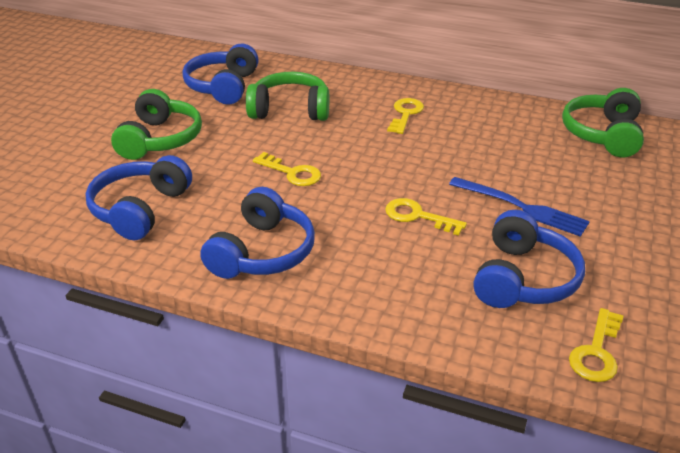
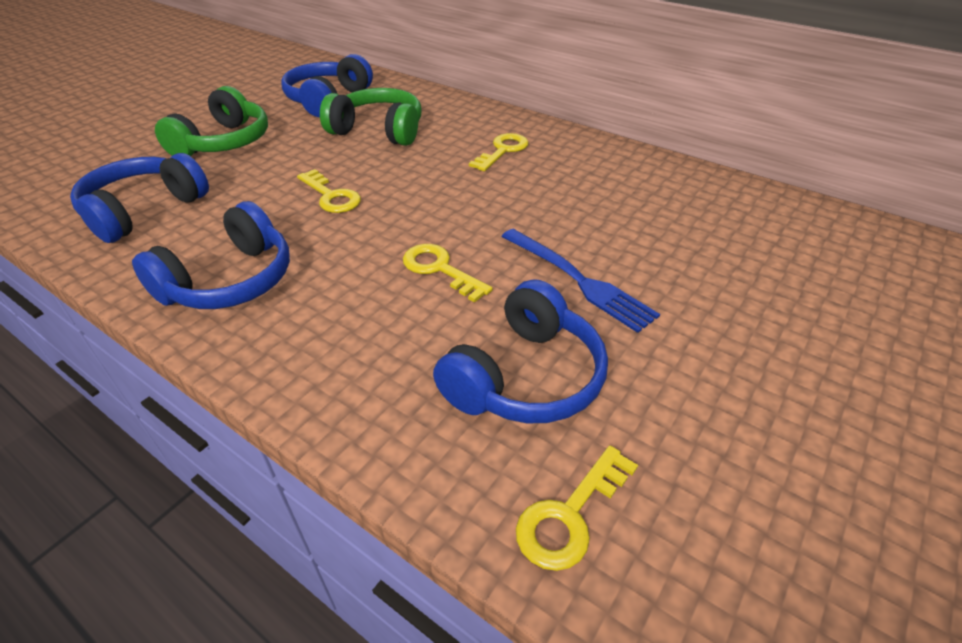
camera: 15 degrees right, 5 degrees up
green headphones [562,88,644,157] -> none

